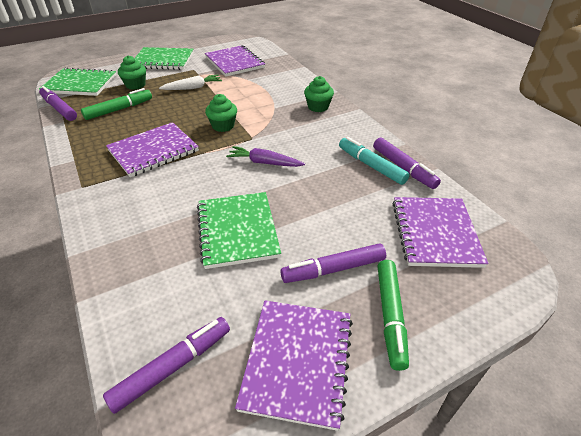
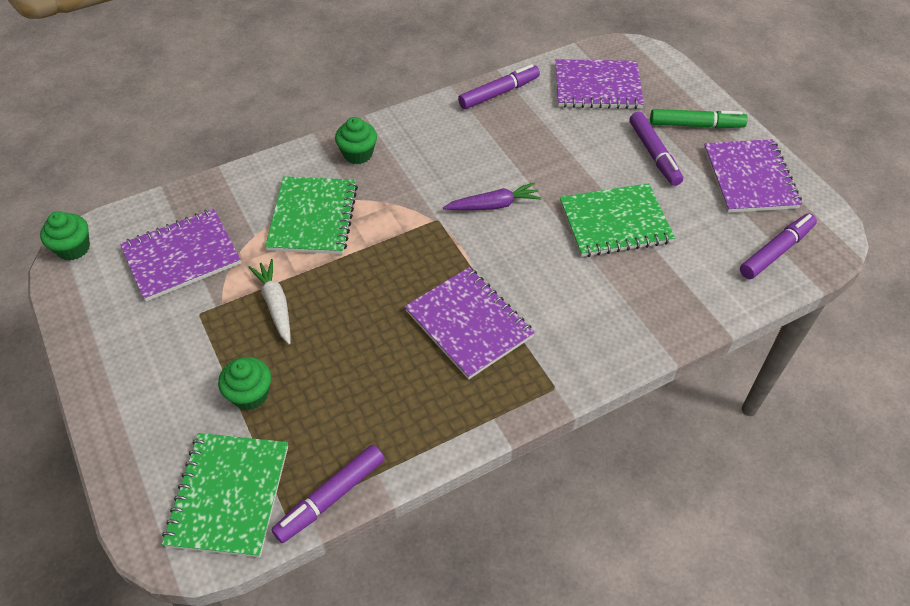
camera: 90 degrees left, 10 degrees up
green marker [81,88,152,120] -> none
purple marker [103,317,230,414] -> purple marker turned 90 degrees clockwise [740,213,817,279]
green notebook [135,47,194,70] -> green notebook moved to [265,176,358,254]
green cupcake [205,94,237,132] -> green cupcake moved to [40,211,90,260]
purple carrot [226,146,305,167] -> purple carrot turned 120 degrees counterclockwise [443,182,542,210]
purple notebook [235,300,353,431] -> purple notebook turned 75 degrees clockwise [704,139,802,213]
turquoise marker [339,137,410,185] -> none

